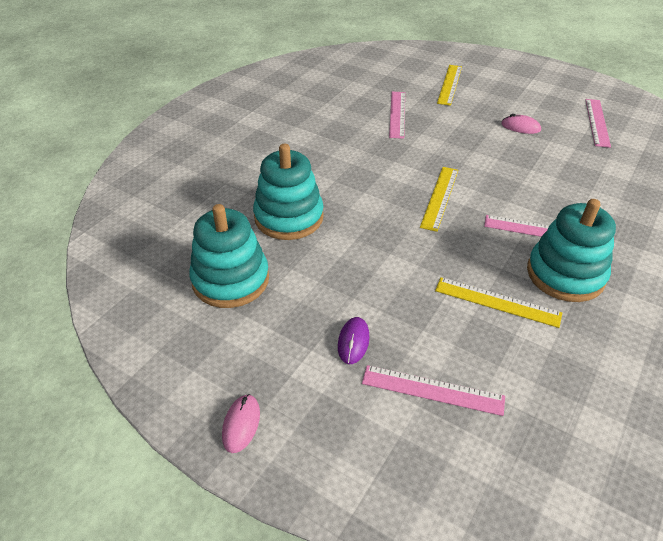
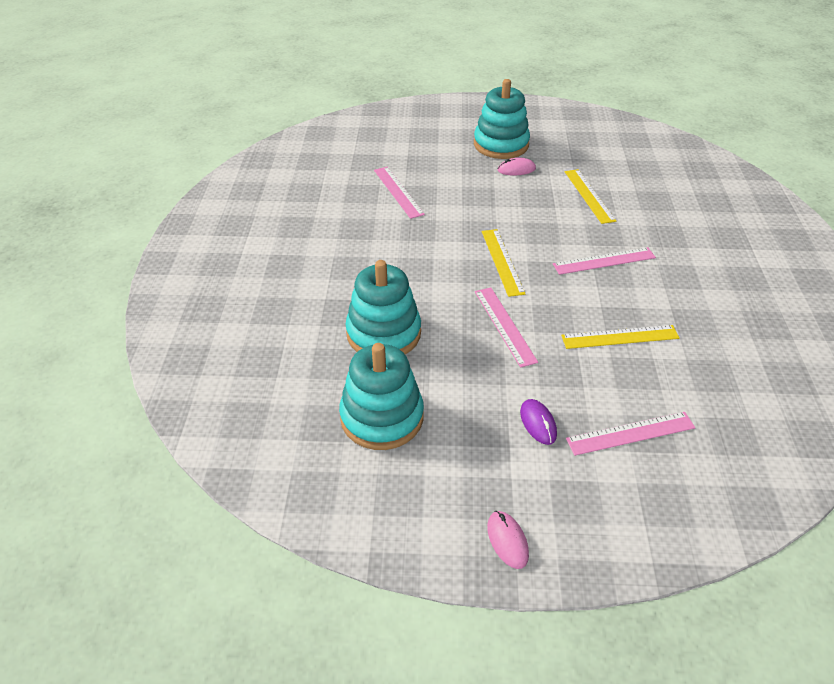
camera: 30 degrees left, 0 degrees up
yellow ruler [437,65,462,106] -> yellow ruler moved to [565,169,616,224]
turquoise stacking toy [527,199,616,302] -> turquoise stacking toy moved to [474,79,530,159]
pink ruler [585,99,611,148] -> pink ruler moved to [475,288,538,368]

